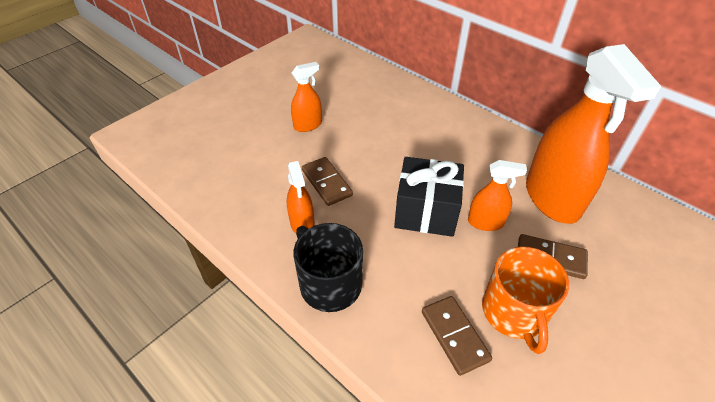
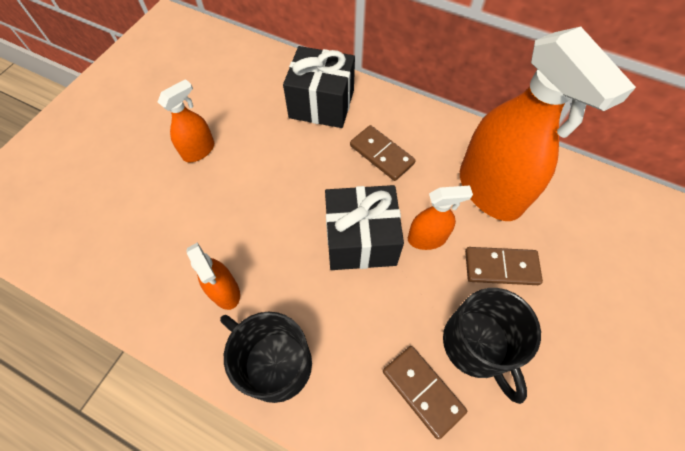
camera: 15 degrees left, 15 degrees up
brown domino [302,157,353,206] -> brown domino moved to [350,125,416,181]
orange mug [482,247,569,354] -> black mug [443,288,541,404]
none -> black gift [283,46,355,128]

